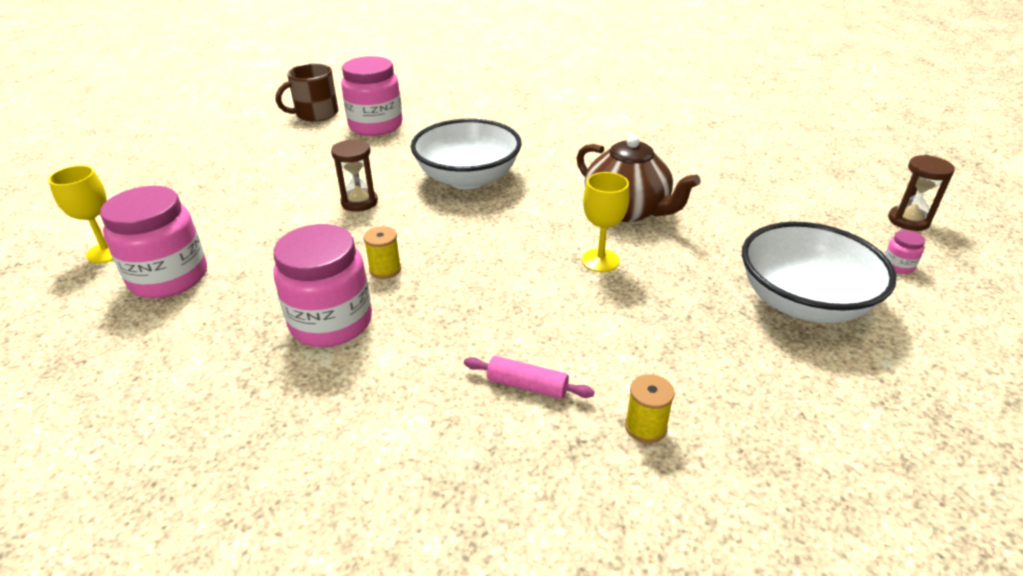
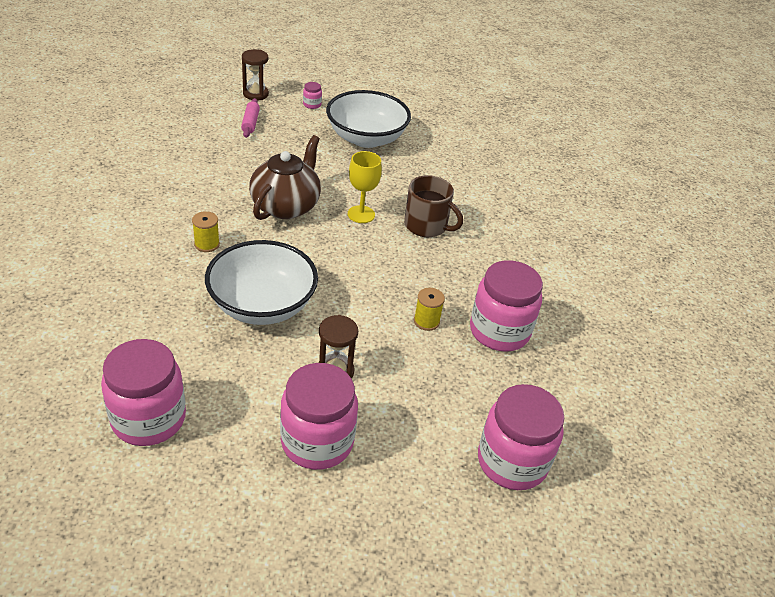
camera: 115 degrees left, 5 degrees up
yellow goblet [48,165,113,263] -> none
brown mug [276,63,338,122] -> brown mug moved to [404,175,463,237]
pink rolling pin [464,356,595,399] -> pink rolling pin moved to [241,98,260,138]
yellow spool [625,374,675,443] -> yellow spool moved to [192,211,220,252]
none -> pink jar [280,363,358,470]

